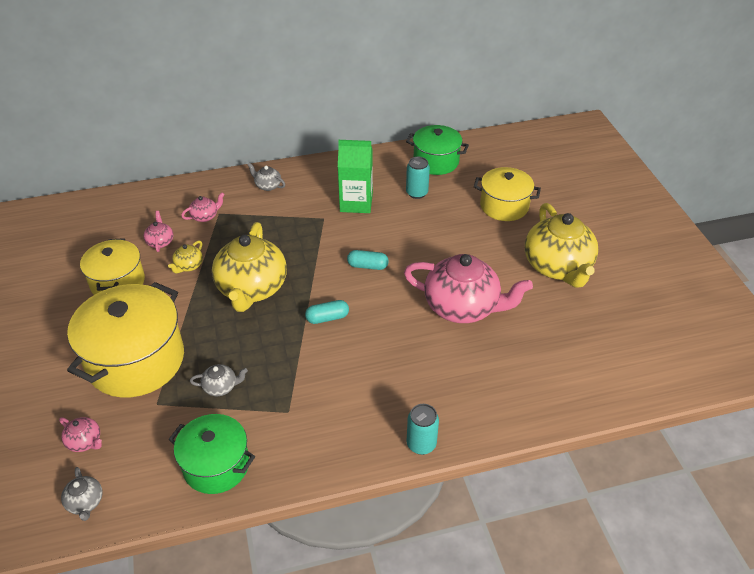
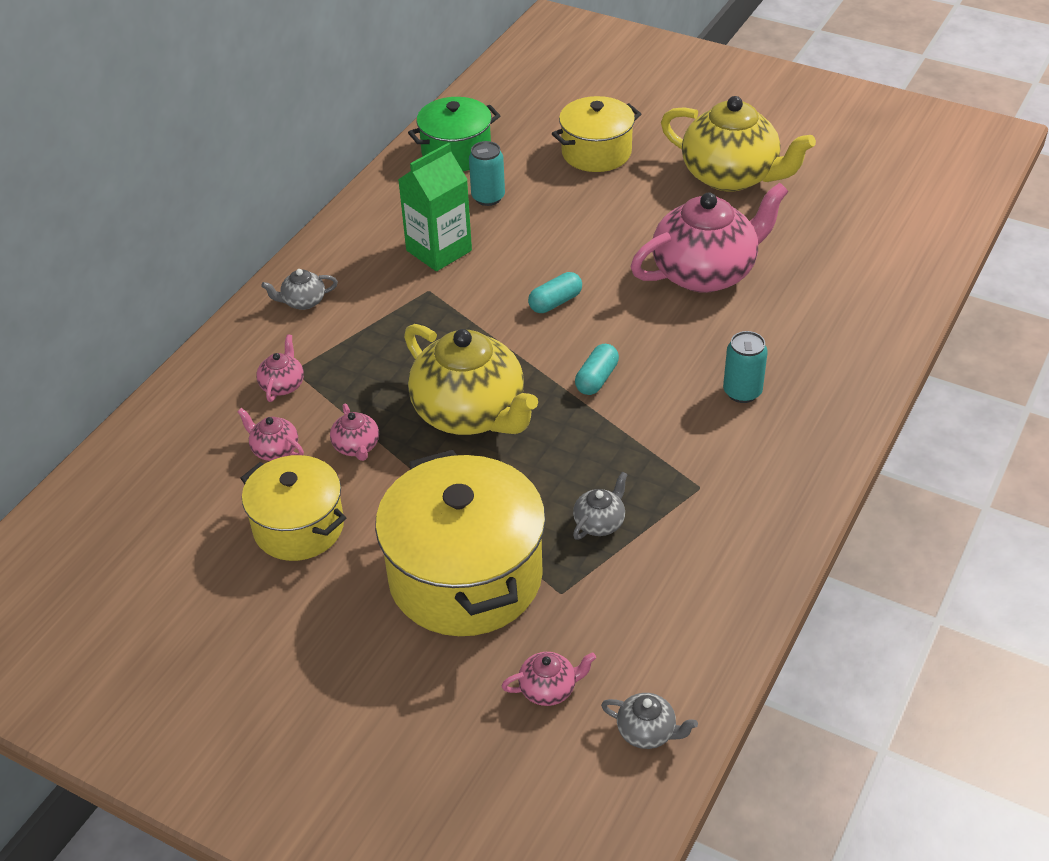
camera: 45 degrees left, 0 degrees up
yellow teapot [168,240,203,273] -> pink teapot [330,404,379,461]
green pot [168,414,255,494] -> none
turquoise can [407,404,439,455] -> turquoise can moved to [723,331,768,403]

